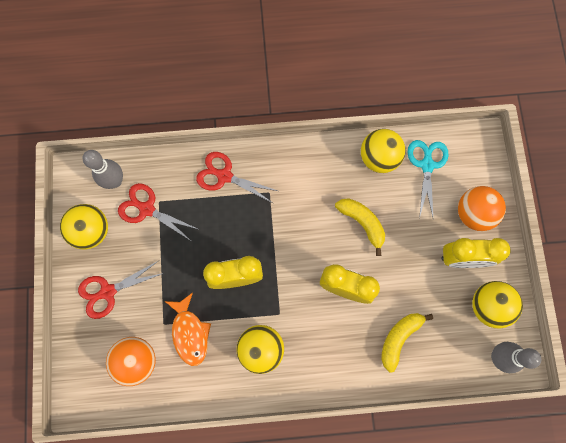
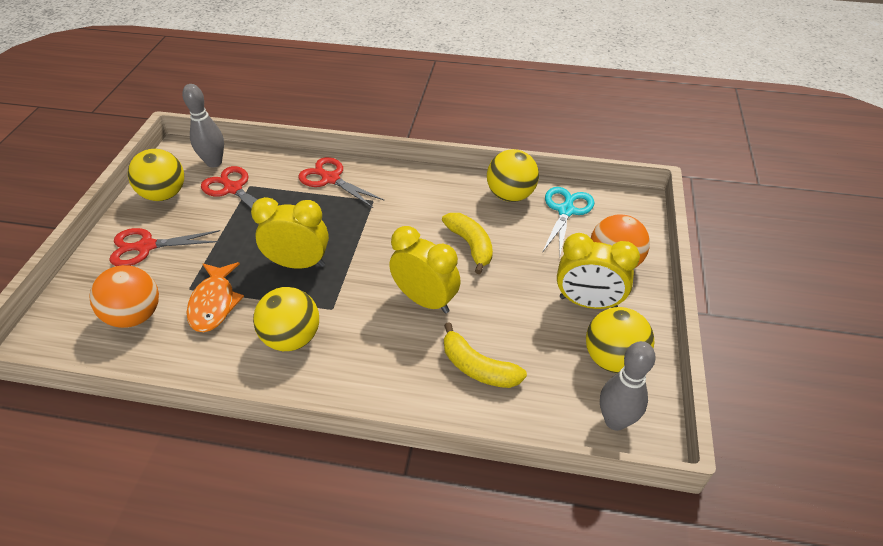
camera: 15 degrees right, 30 degrees down
yellow banana [381,313,433,373] -> yellow banana turned 105 degrees counterclockwise [444,322,527,388]

